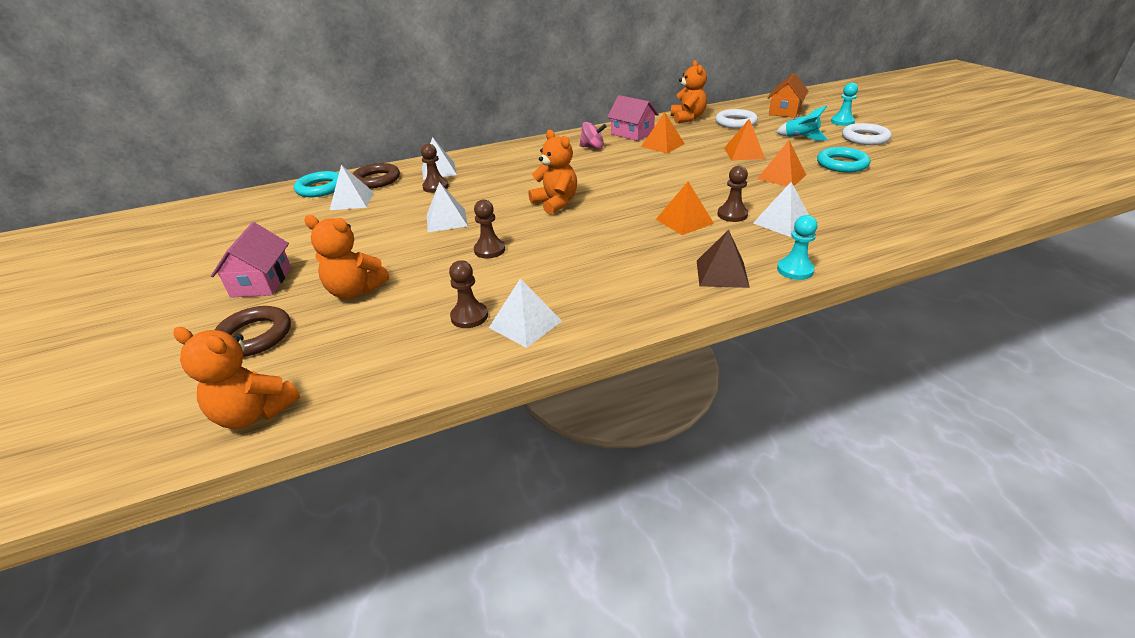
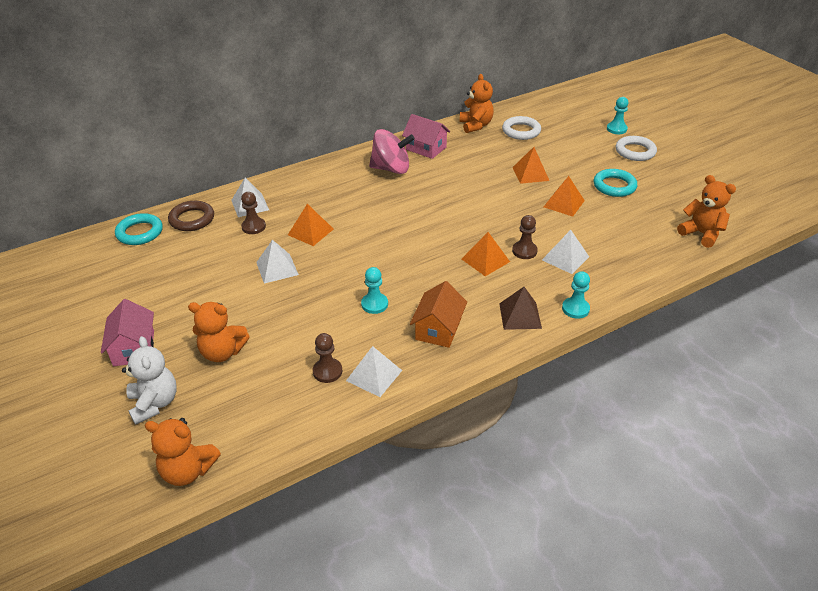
camera: 10 degrees left, 5 degrees up
brown ring [215,306,291,357] -> white teddy bear [122,336,177,425]
white pyramid [330,165,374,210] -> none
brown pawn [474,199,505,258] -> none
orange teddy bear [528,130,577,215] -> orange teddy bear moved to [677,175,736,248]
pink spinning top [579,122,607,149] -> pink spinning top [369,129,415,174], size x1.73
orange pyramid [641,112,685,153] -> orange pyramid moved to [288,204,333,246]
orange house [768,73,808,118] -> orange house moved to [410,281,467,348]
turquoise rocket [776,106,828,141] -> none
none -> turquoise pawn [361,267,388,314]

